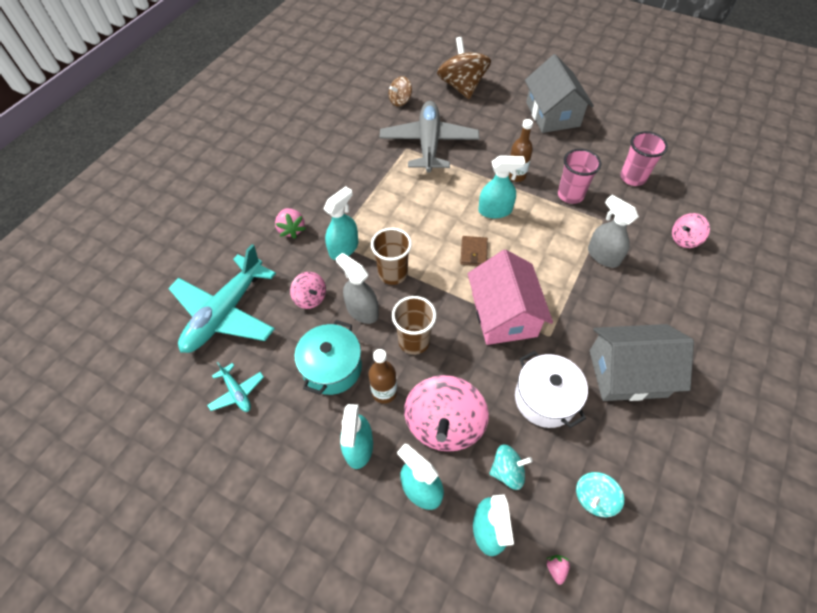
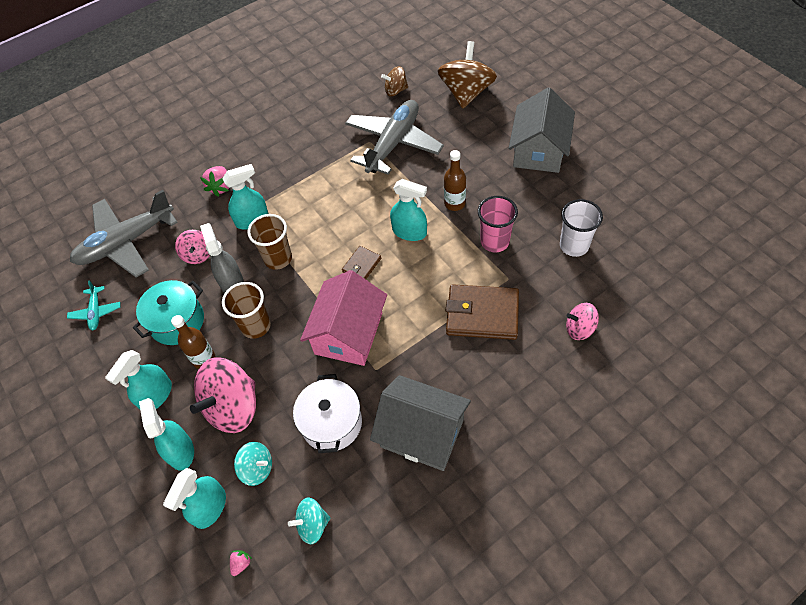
camera: 30 degrees right, 0 degrees up
turquoise plane [168,244,276,353] -> grey plane [70,190,178,278]
grey spray bottle [588,195,639,268] -> brown wallet [446,284,519,340]
pink cup [620,131,668,186] -> white cup [560,199,603,257]

